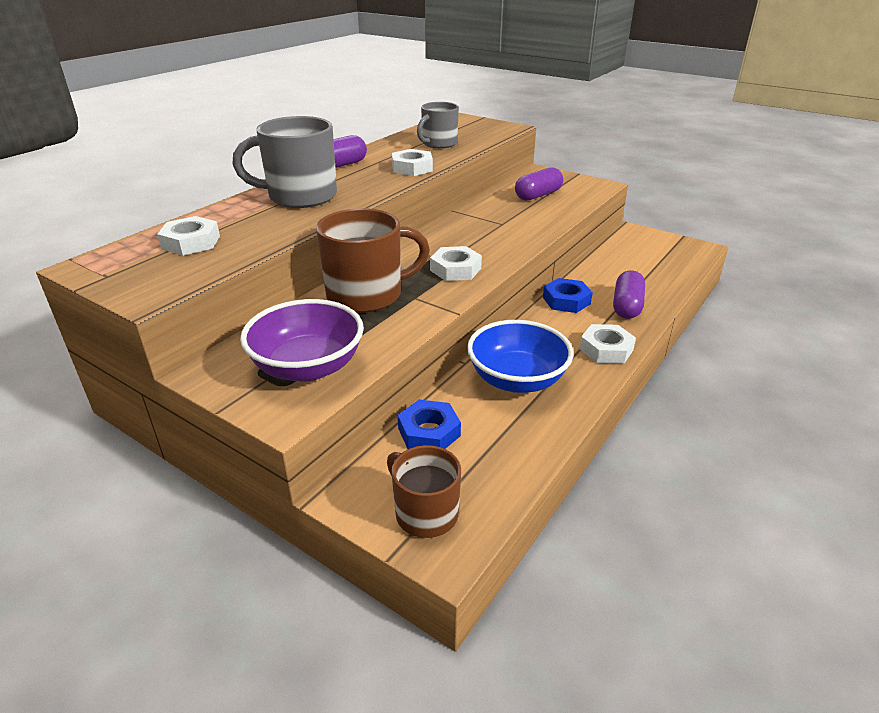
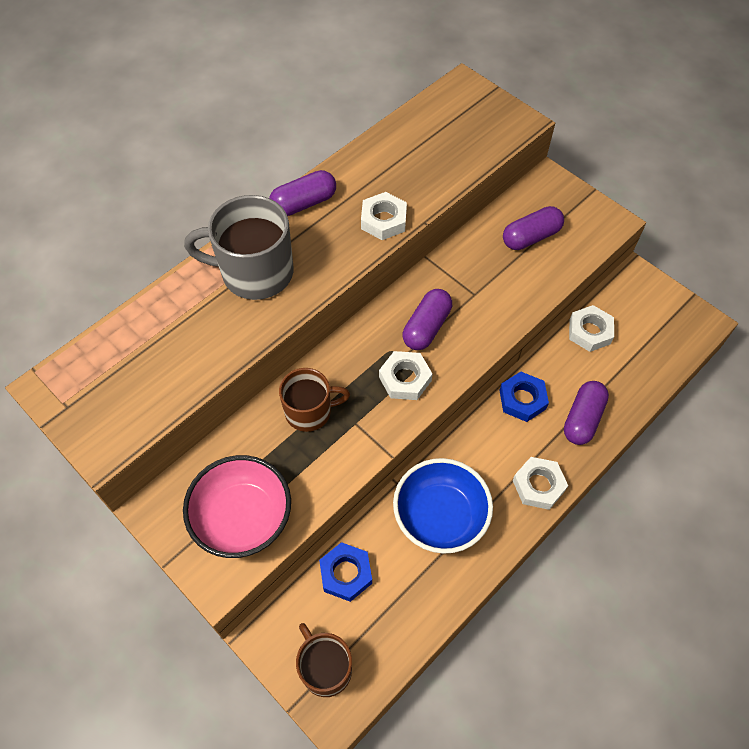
camera: 10 degrees right, 25 degrees up
white nut [157,216,220,256] -> white nut moved to [569,305,614,352]
purple bowl [240,299,364,382] -> pink bowl [183,455,291,558]
brown mug [316,208,430,313] -> brown mug [279,368,350,432], size x0.63
grey mug [417,102,459,148] -> none
none -> purple capsule [403,289,452,350]

